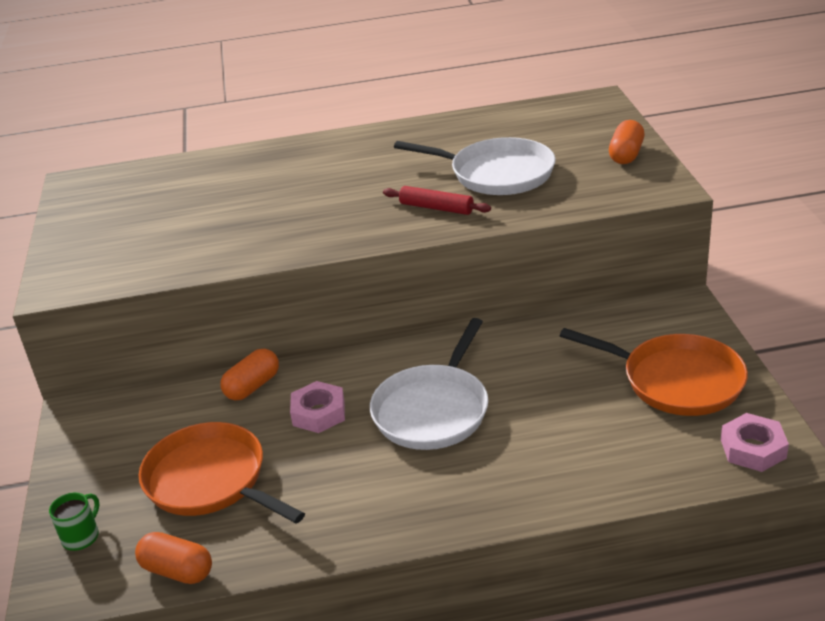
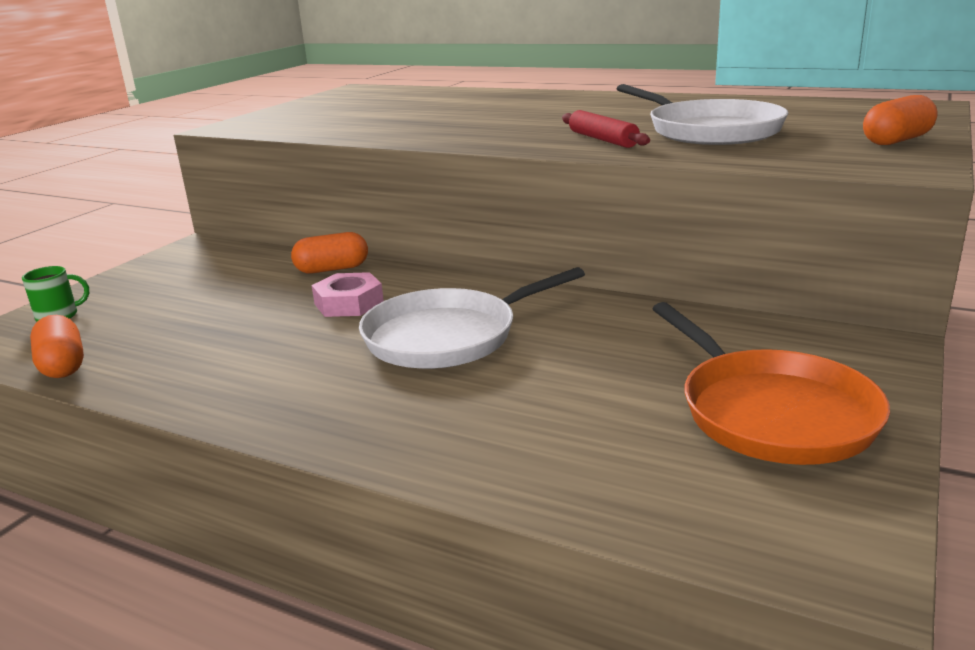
camera: 35 degrees right, 10 degrees down
orange pan [139,422,305,523] -> none
pink nut [721,413,789,472] -> none

